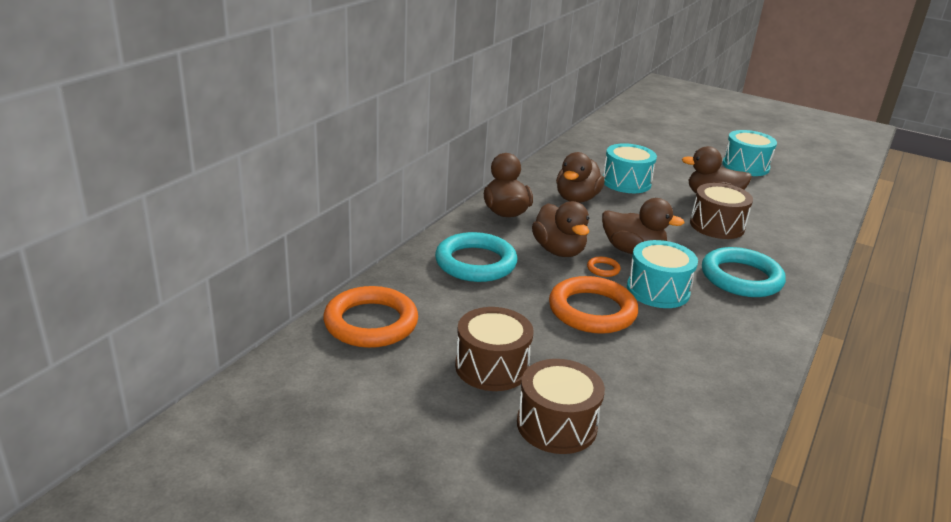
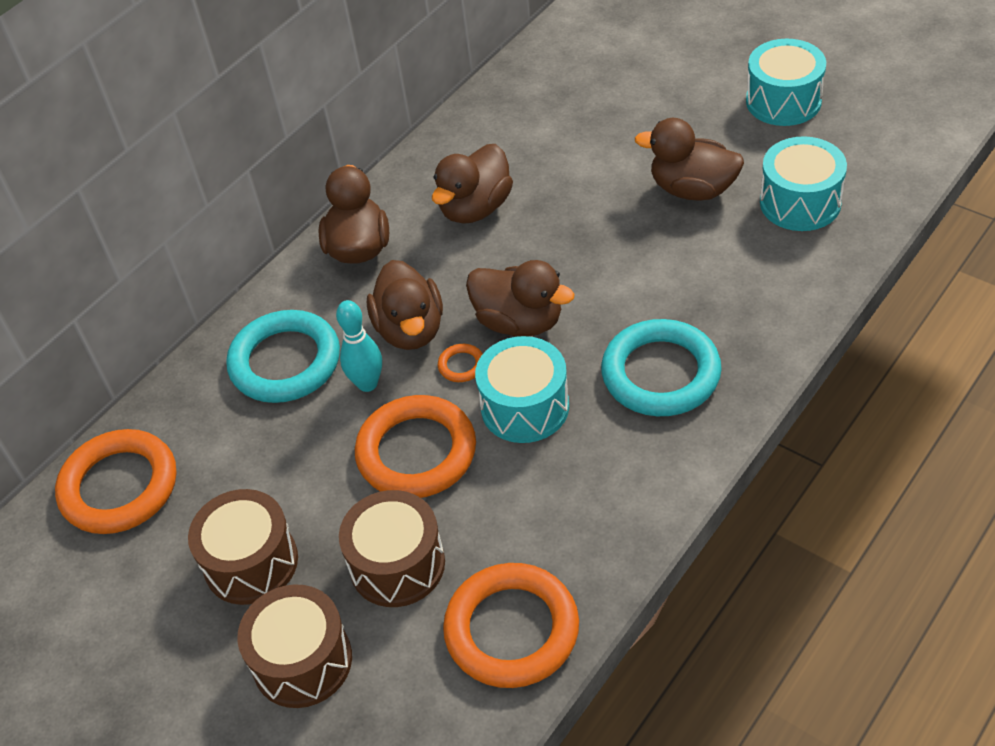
camera: 15 degrees right, 20 degrees up
turquoise drum [603,143,657,193] -> turquoise drum moved to [760,136,847,231]
brown drum [690,183,753,239] -> brown drum moved to [339,490,445,607]
none -> turquoise bowling pin [336,300,382,392]
none -> orange ring [443,563,579,688]

